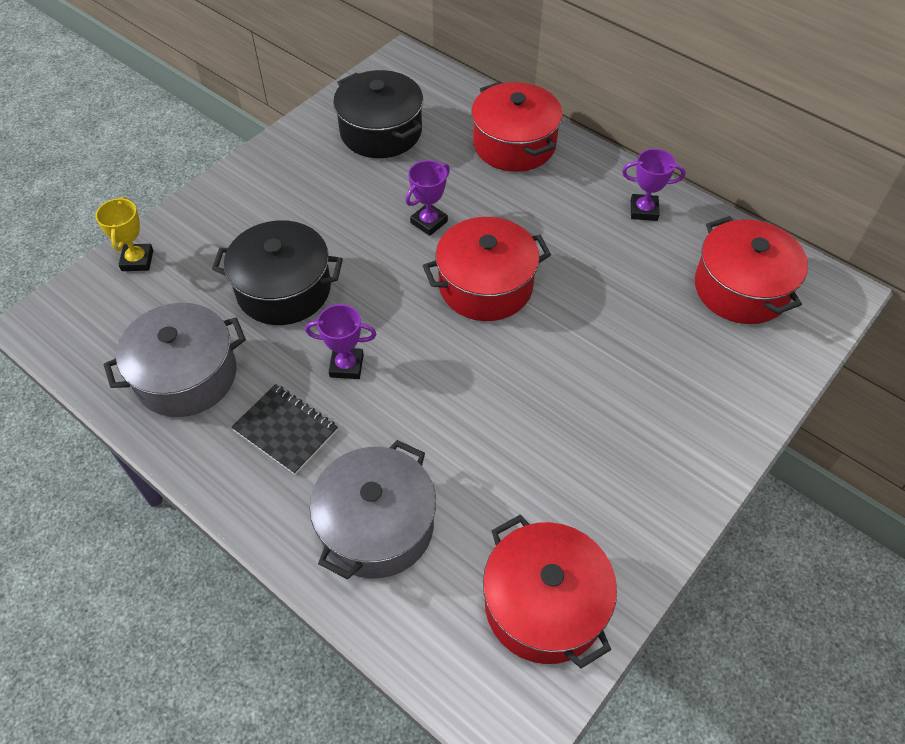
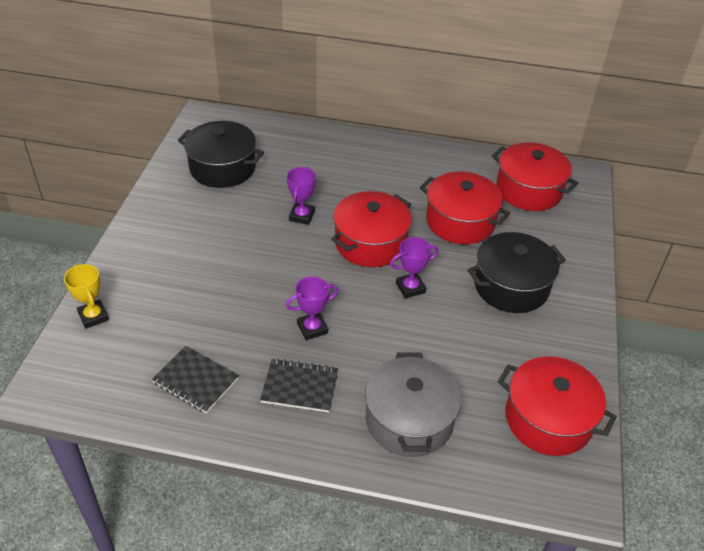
camera: 30 degrees left, 10 degrees down
grey pot [104,303,246,417] -> black notebook [152,346,239,413]
black pot [212,220,343,325] -> black pot moved to [467,232,566,313]
red pot [471,81,563,172] -> red pot moved to [420,172,510,244]
purple trophy [622,149,685,221] -> purple trophy moved to [390,237,439,299]

